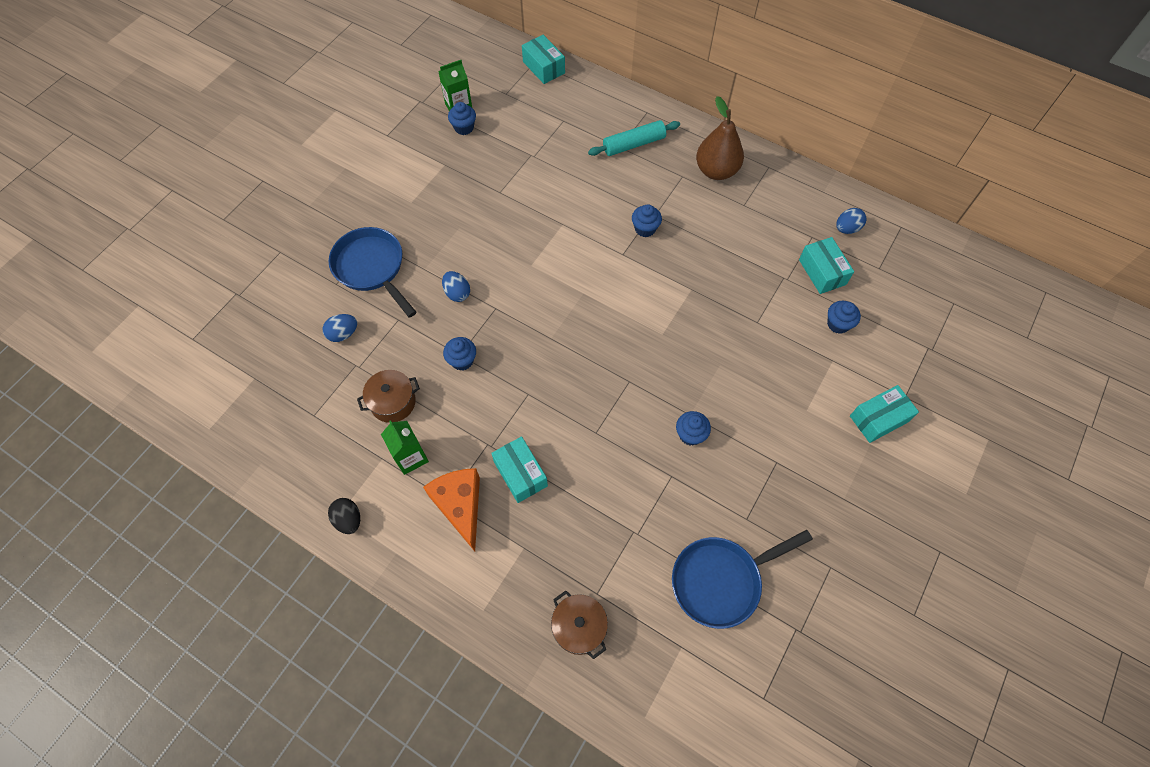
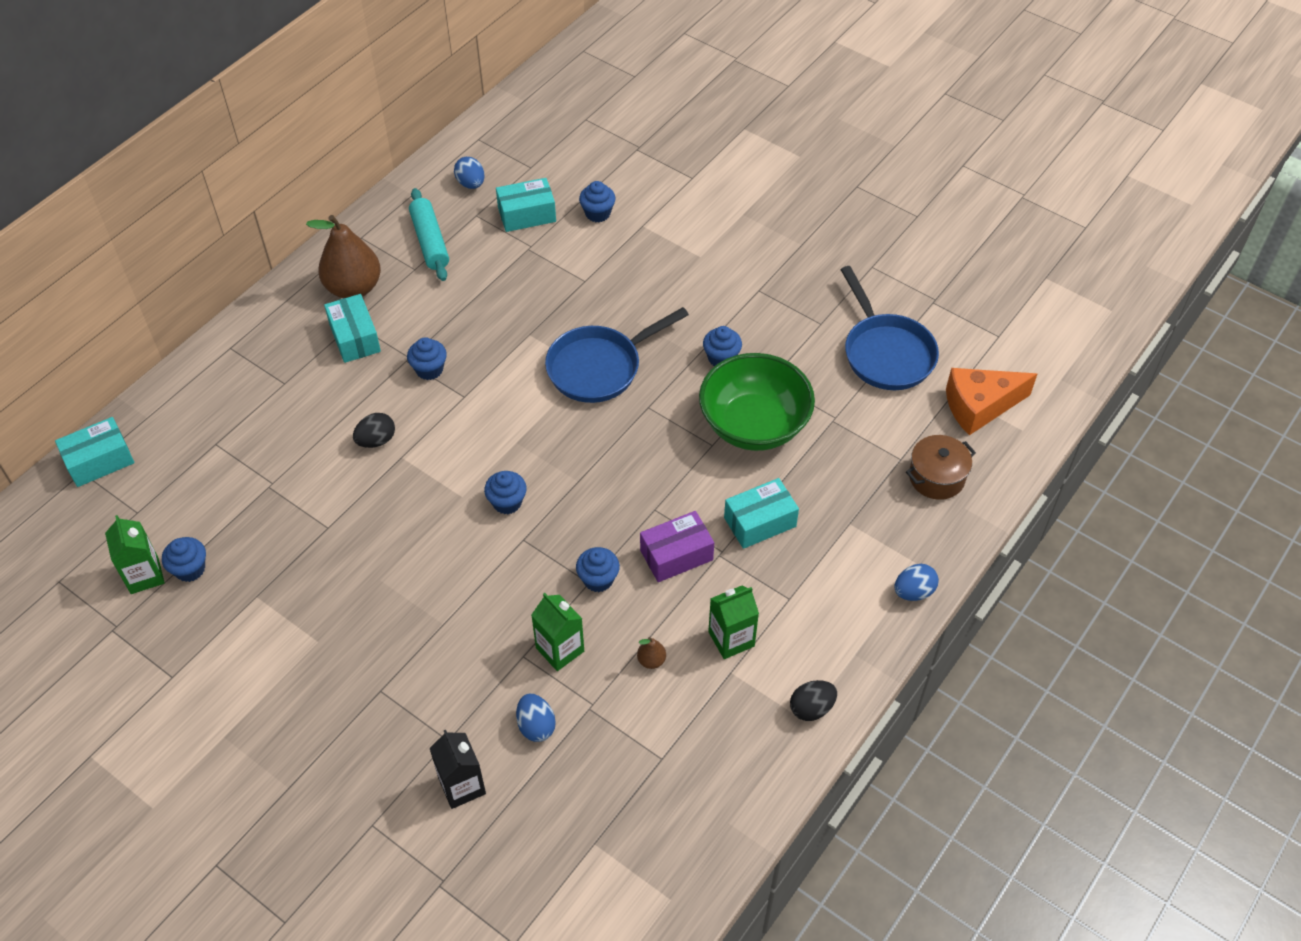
camera: 85 degrees left, 10 degrees down
blue pan [329,227,416,318] -> blue pan moved to [545,307,689,403]
brown pot [357,370,420,423] -> brown pear [637,637,666,669]
orange cheese [423,468,480,551] -> orange cheese moved to [946,368,1037,435]
blue egg [442,271,470,302] -> blue egg moved to [894,564,939,601]
turquoise rolling pin [588,120,680,156] -> turquoise rolling pin moved to [409,188,449,281]
turquoise box [850,385,919,443] -> turquoise box moved to [324,294,381,363]
none -> black egg [353,413,395,448]
none -> black carton [429,730,486,809]
none -> blue cupcake [484,471,527,514]
none -> green carton [531,593,584,671]
none -> purple box [640,511,714,582]
none -> green bowl [699,353,815,451]

